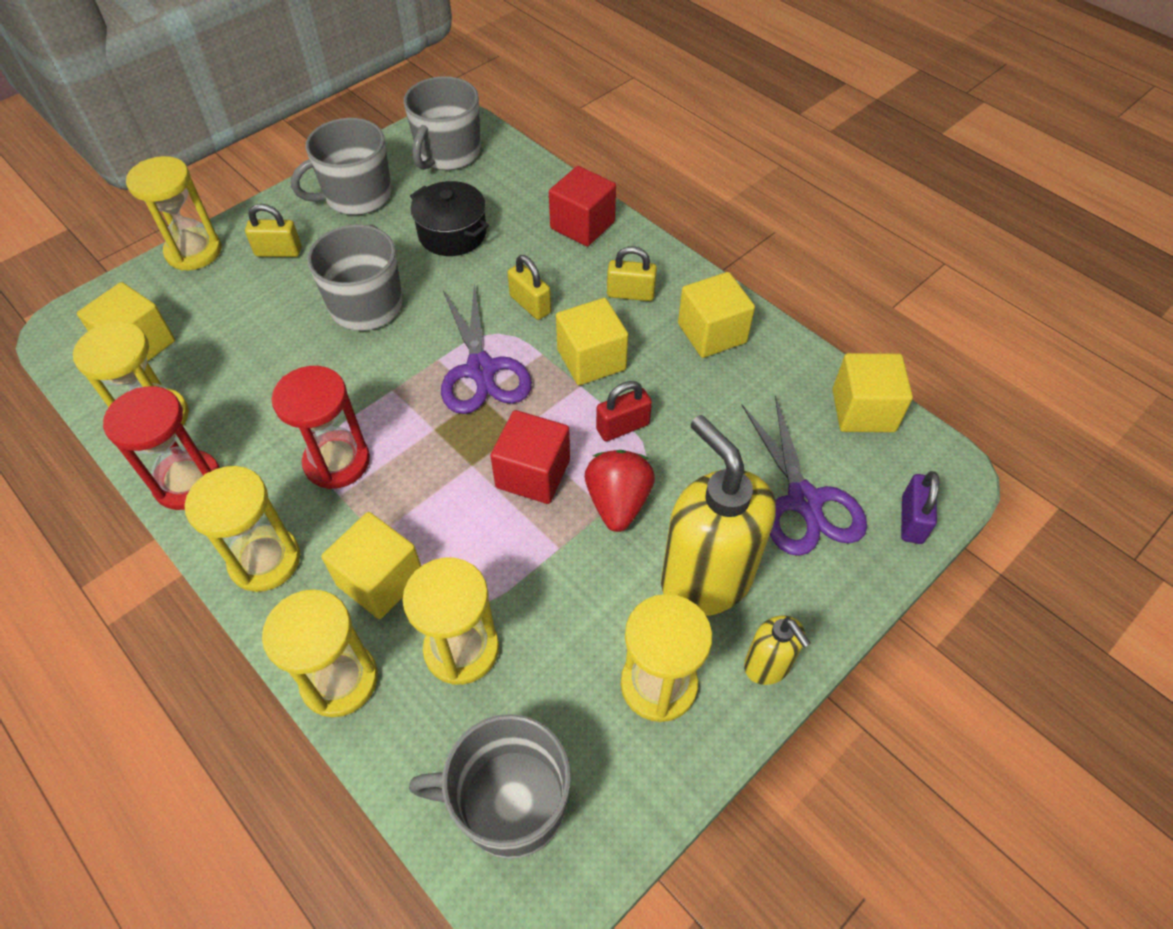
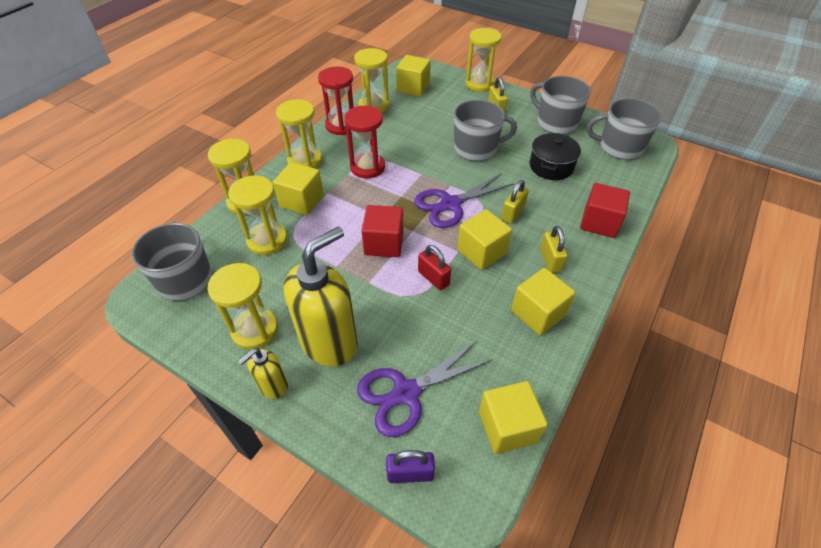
camera: 75 degrees right, 5 degrees down
red strawberry [585,450,655,532] -> none

